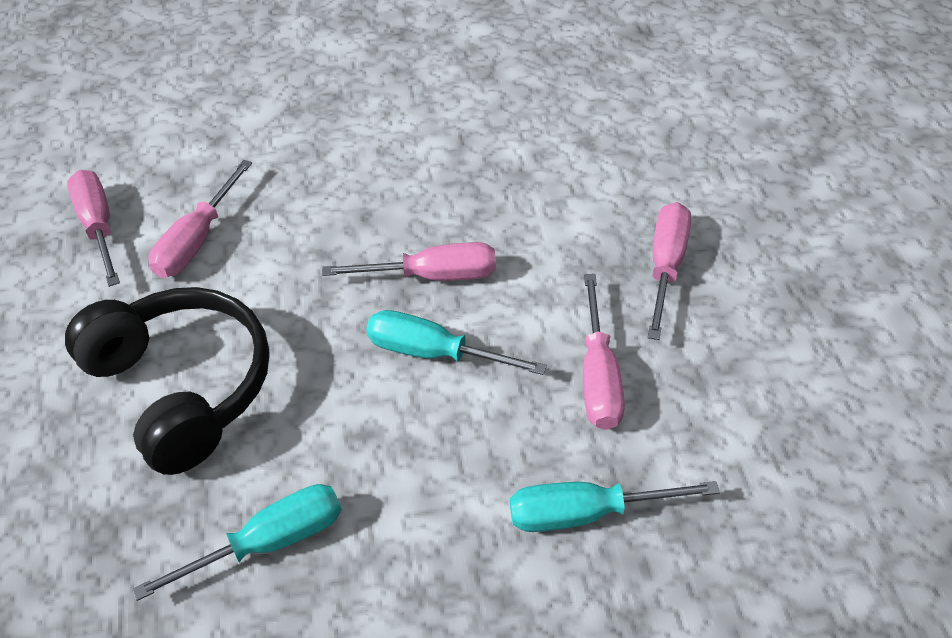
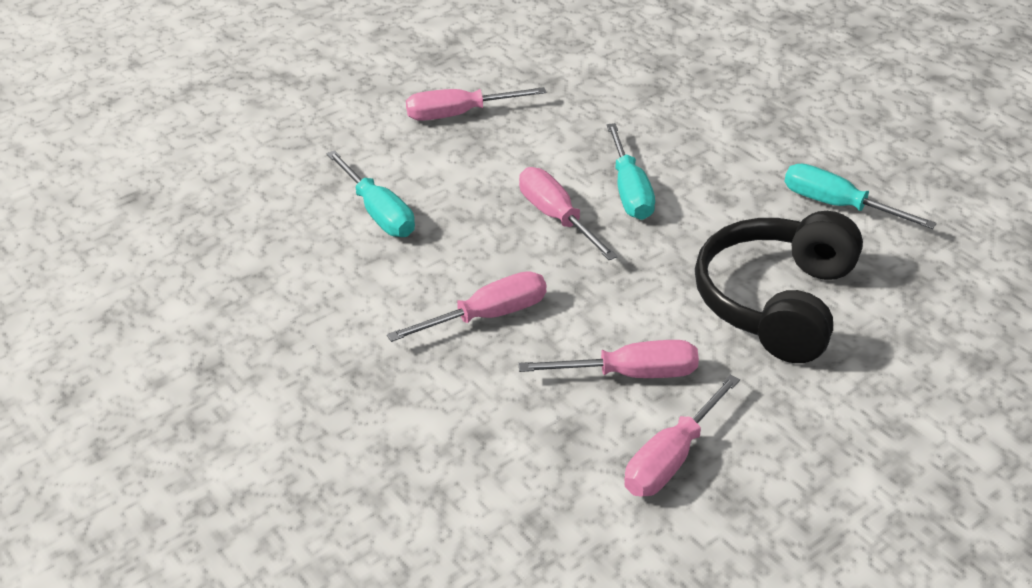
camera: 120 degrees left, 10 degrees down
turquoise screwdriver [510,481,720,532] -> turquoise screwdriver moved to [326,150,415,237]
pink screwdriver [583,274,625,430] -> pink screwdriver moved to [387,271,547,342]

